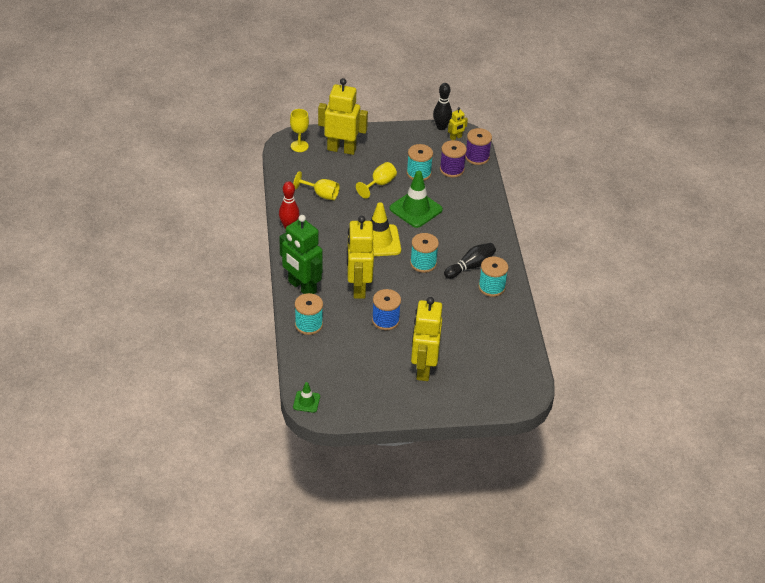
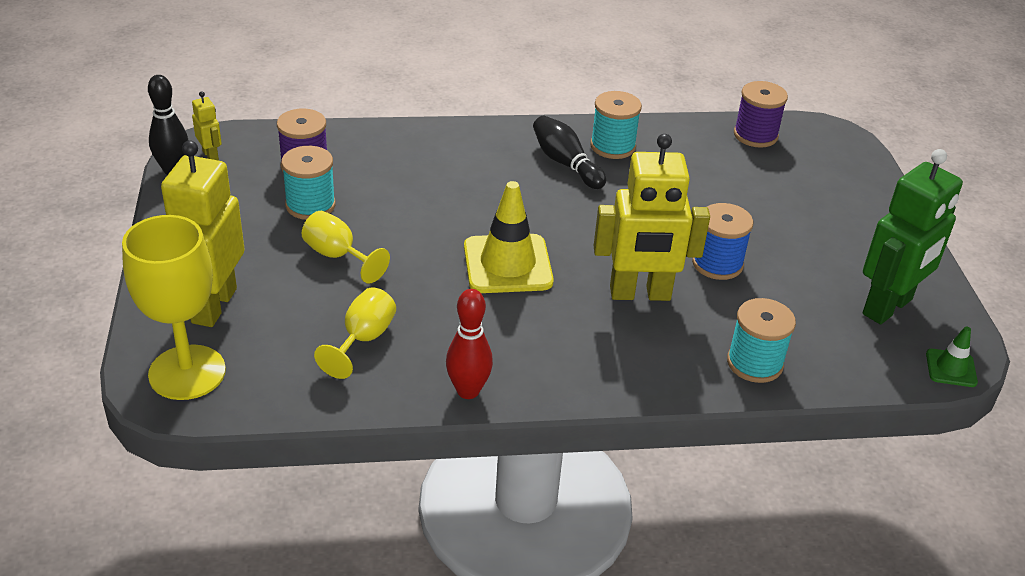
camera: 90 degrees left, 5 degrees down
green robot [279,215,323,294] -> green robot moved to [863,149,963,325]
yellow goblet [290,109,309,152] -> yellow goblet [122,215,226,400], size x1.76
green traffic cone [390,171,443,228] -> none
turquoise spool [410,233,439,273] -> none
yellow robot [411,297,442,381] -> none
purple spool [465,128,492,165] -> purple spool moved to [734,81,788,148]

